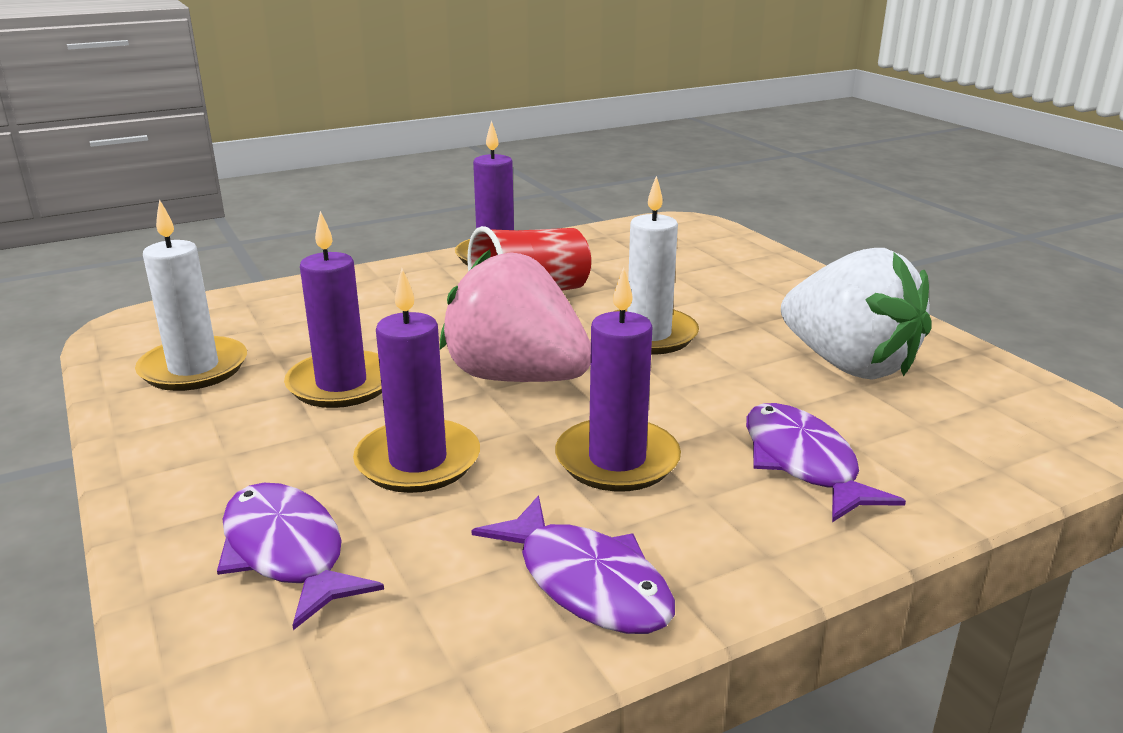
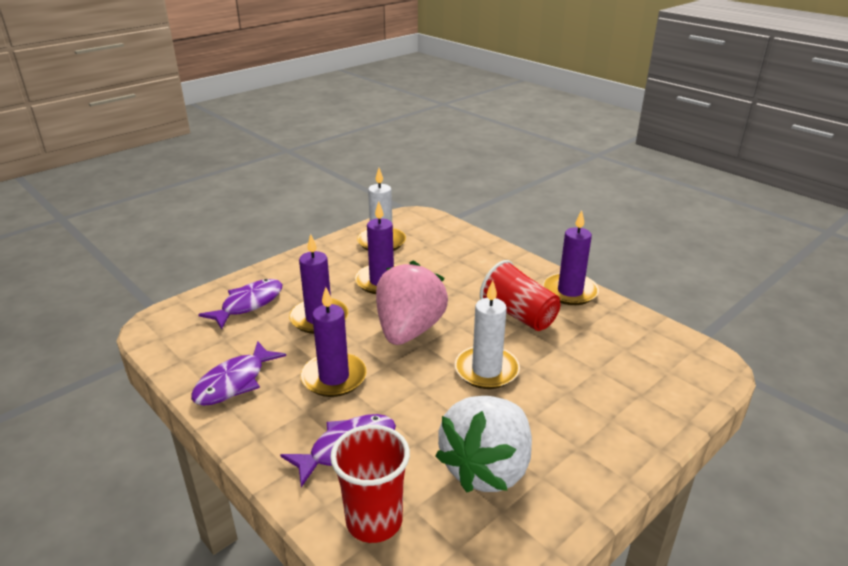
camera: 75 degrees right, 5 degrees up
none -> red cup [330,425,410,543]

